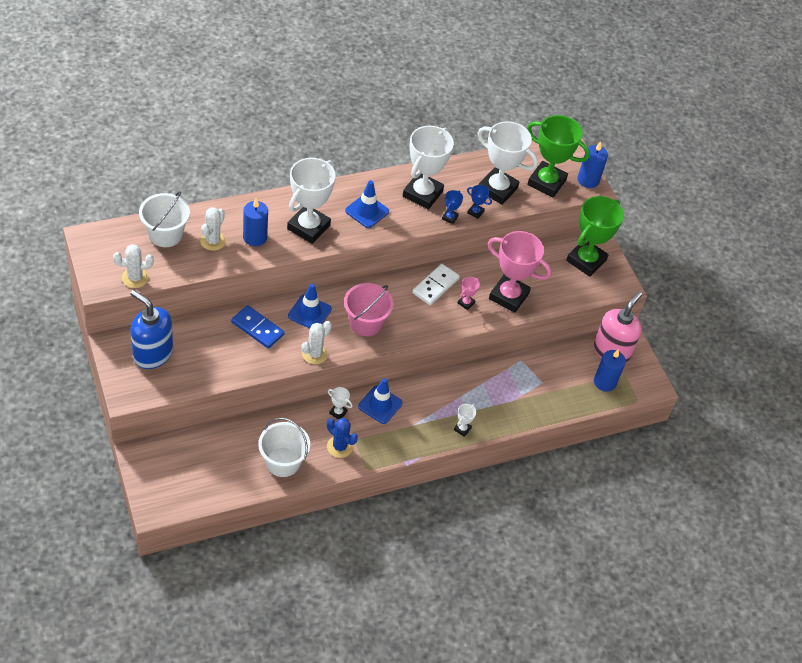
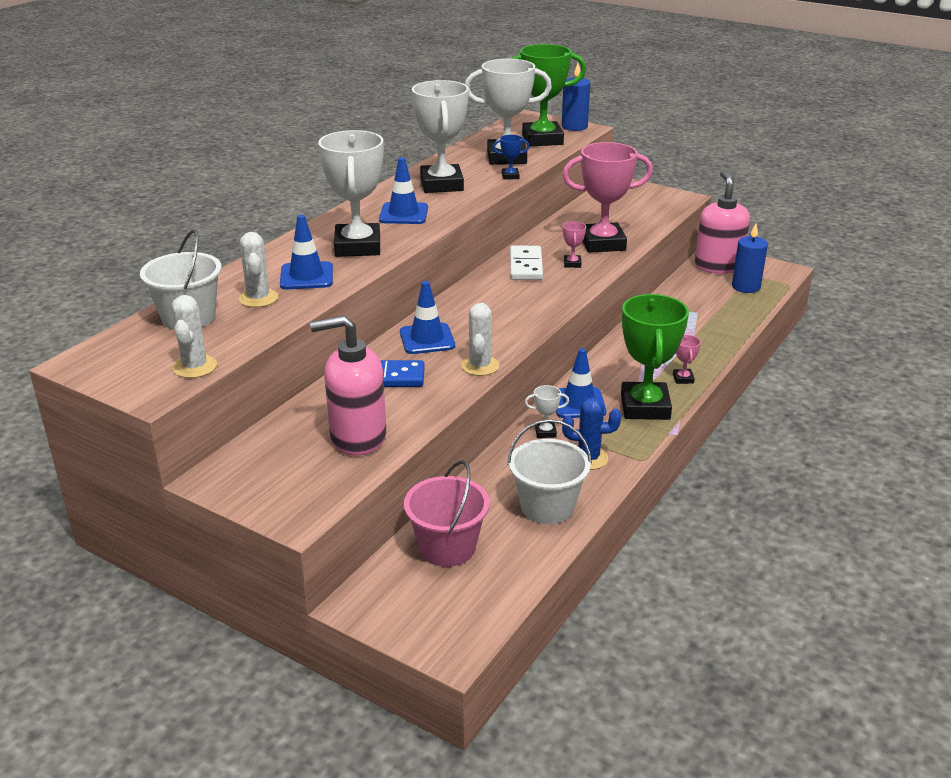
camera: 30 degrees left, 20 degrees down
white cactus [113,244,154,288] -> white cactus turned 45 degrees counterclockwise [172,295,217,378]
blue soap dispenser [130,290,173,369] -> none
blue candle [243,198,268,246] -> blue traffic cone [280,215,333,289]
pink bucket [344,283,394,336] -> pink bucket moved to [404,461,490,567]
blue trophy [442,190,463,224] -> none
white trophy [454,404,476,437] -> pink trophy [673,335,701,384]
green trophy [566,196,624,277] -> green trophy moved to [621,294,689,420]
none -> pink soap dispenser [310,315,386,456]

